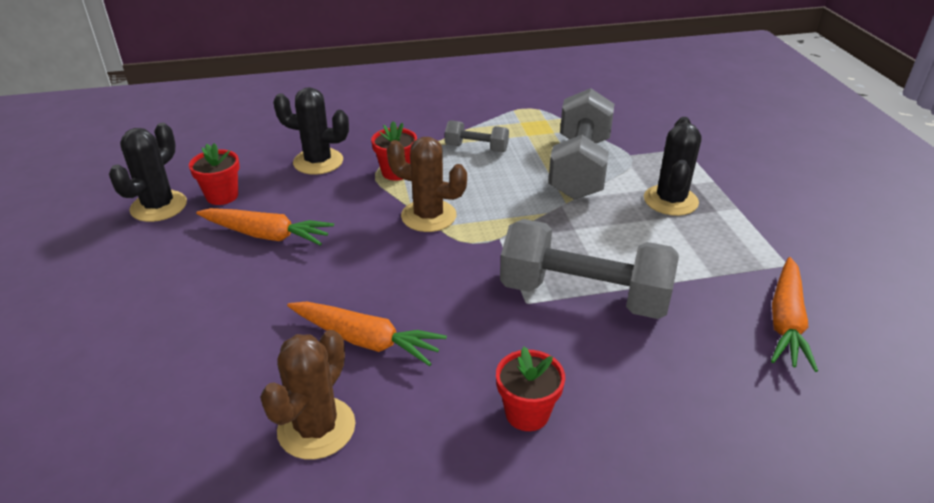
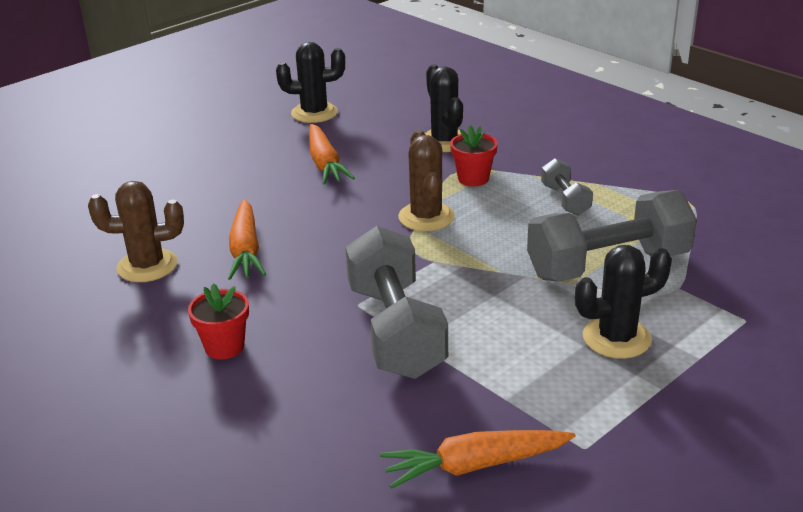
camera: 60 degrees right, 5 degrees down
red flower pot [189,143,240,205] -> none

